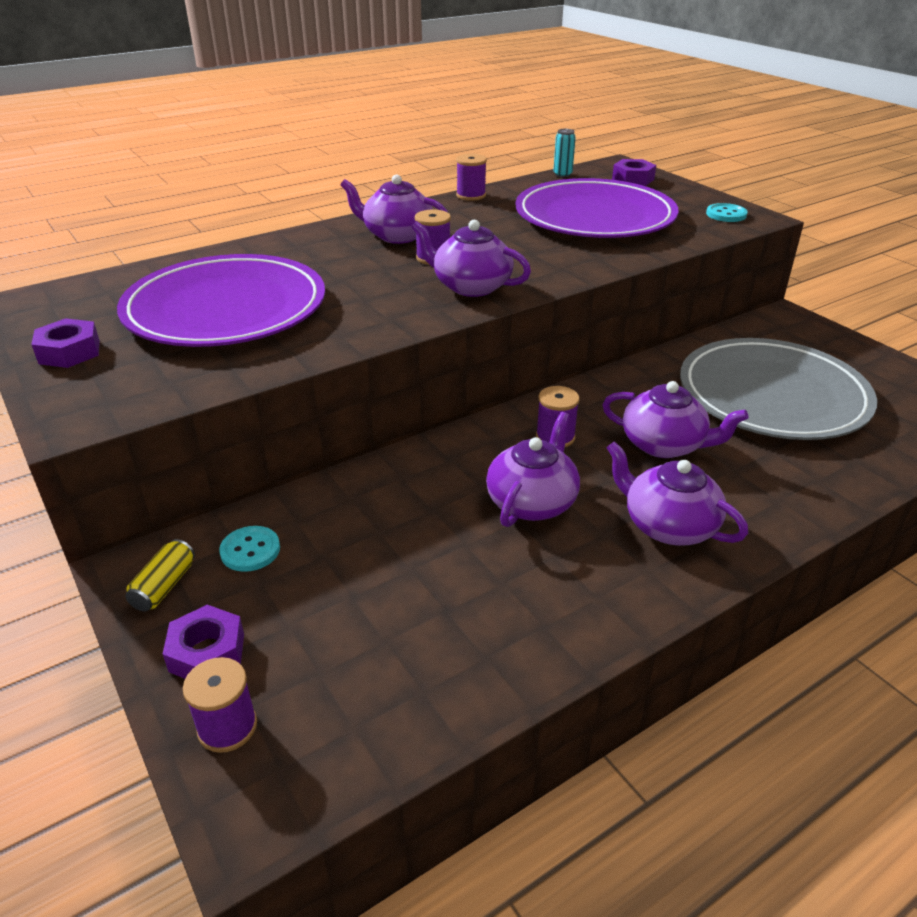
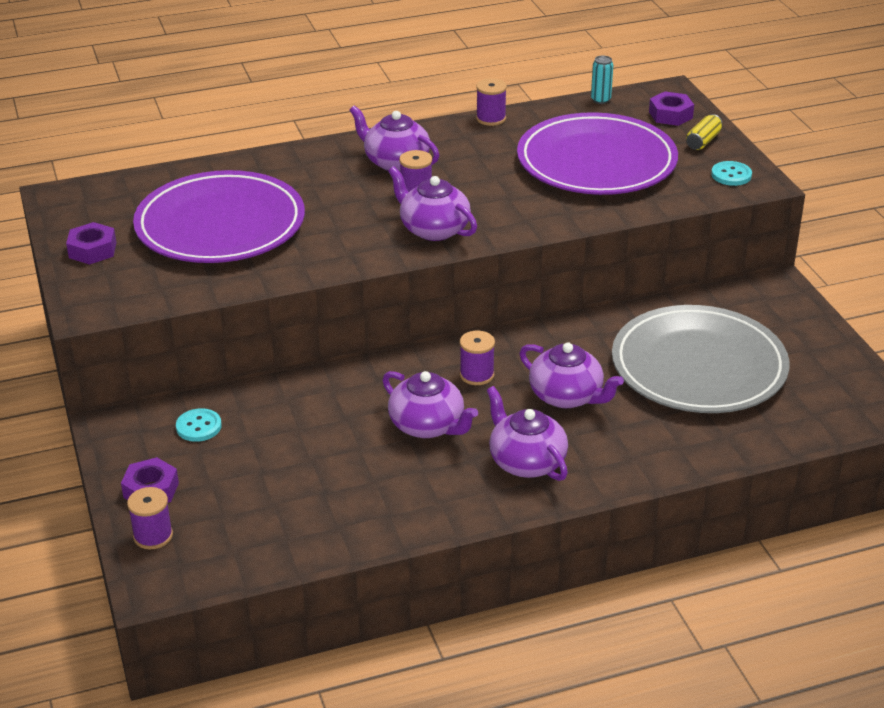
camera: 15 degrees right, 0 degrees up
yellow can [125,539,195,612] -> yellow can moved to [686,114,723,150]
purple teapot [486,412,580,527] -> purple teapot turned 90 degrees clockwise [382,371,478,438]

